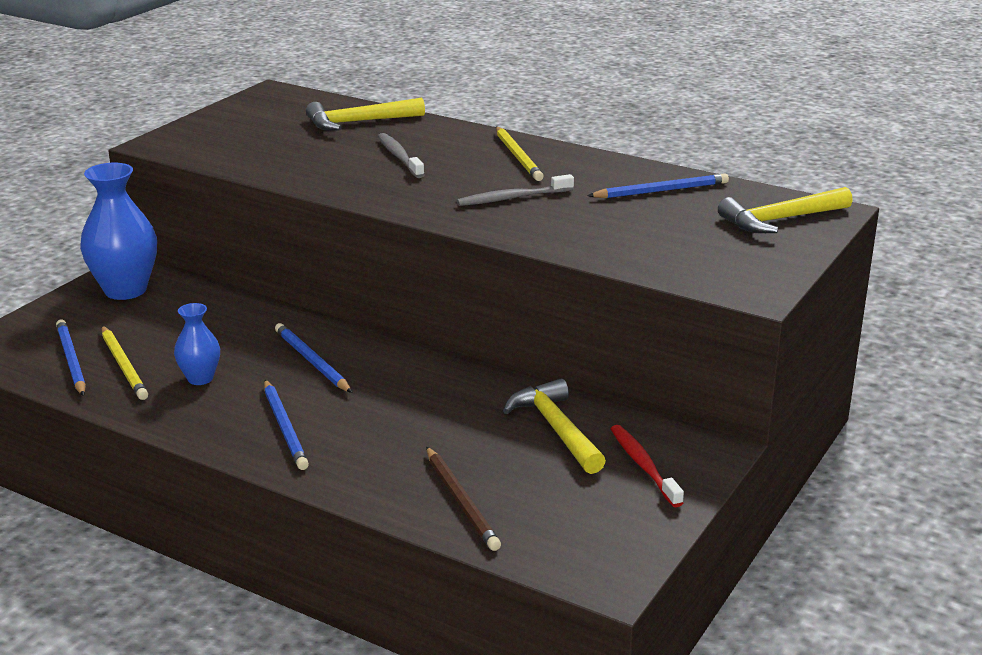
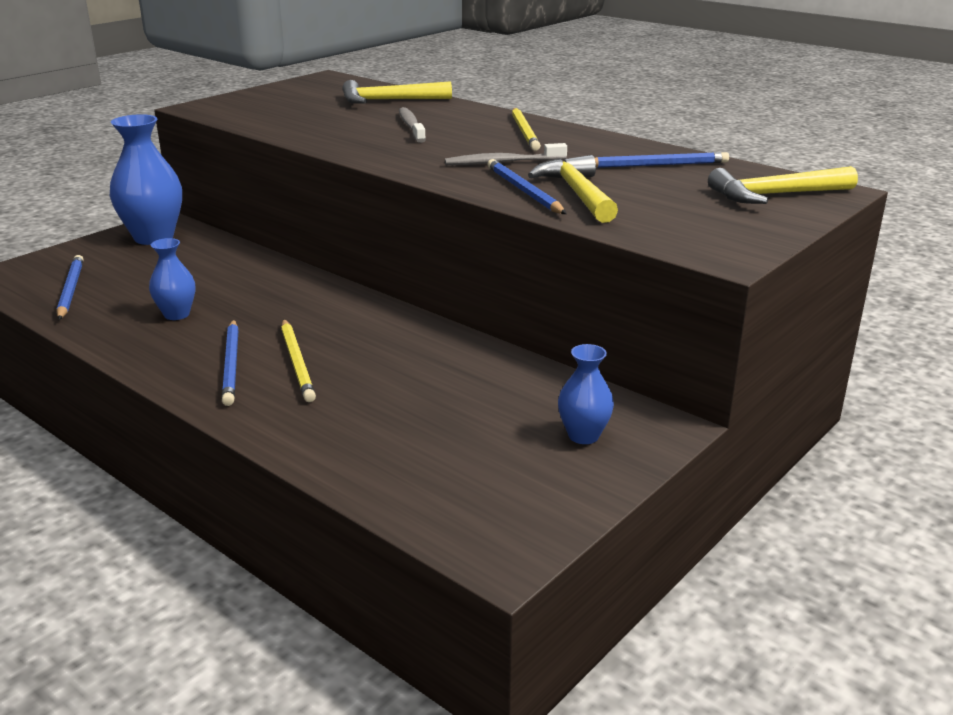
camera: 10 degrees right, 0 degrees up
yellow pencil [102,326,148,400] -> yellow pencil moved to [281,319,316,402]
blue pencil [275,323,352,393] -> blue pencil moved to [487,159,567,214]
brown pencil [426,447,501,551] -> none
yellow hammer [503,378,606,474] -> yellow hammer moved to [528,155,618,223]
red toothbrush [611,425,684,507] -> blue vase [558,344,614,444]

